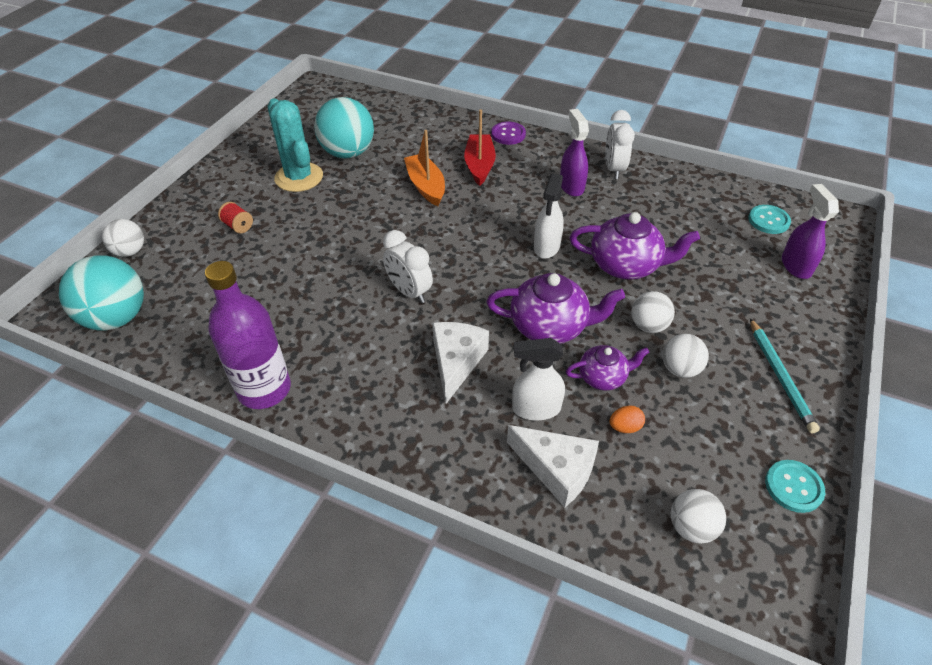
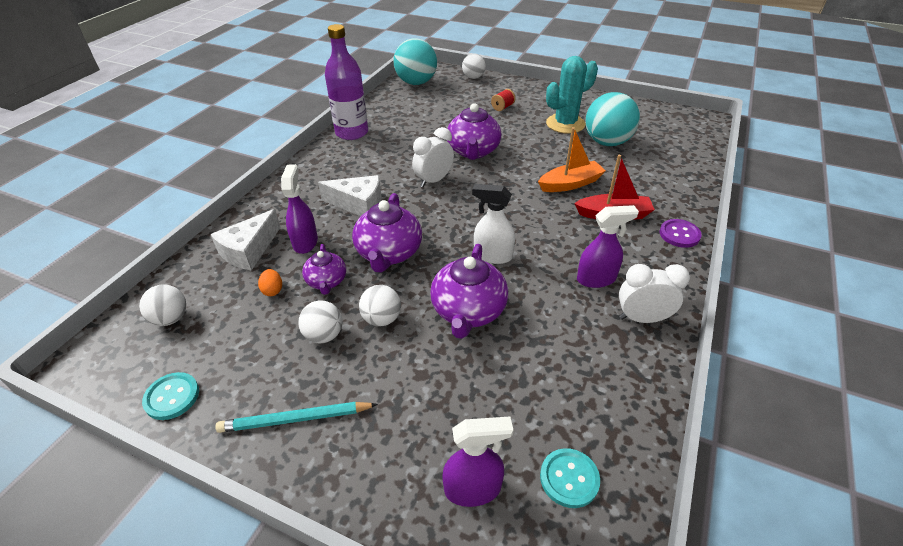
camera: 90 degrees right, 5 degrees down
white spray bottle [512,338,565,421] -> purple spray bottle [281,164,318,254]
none -> purple teapot [447,103,501,160]

